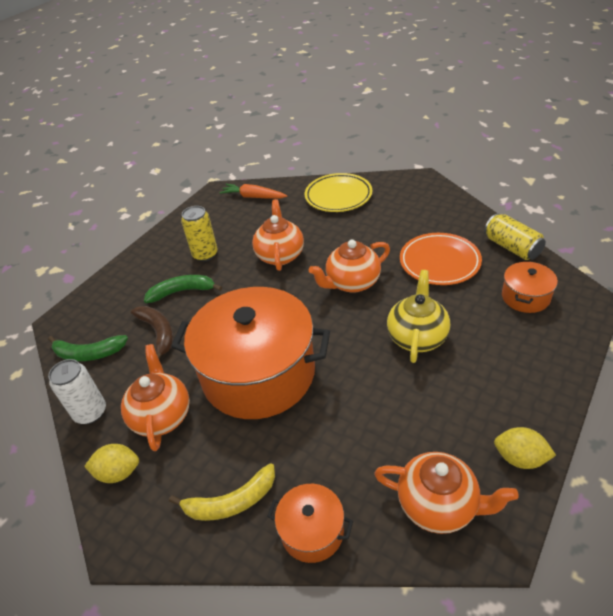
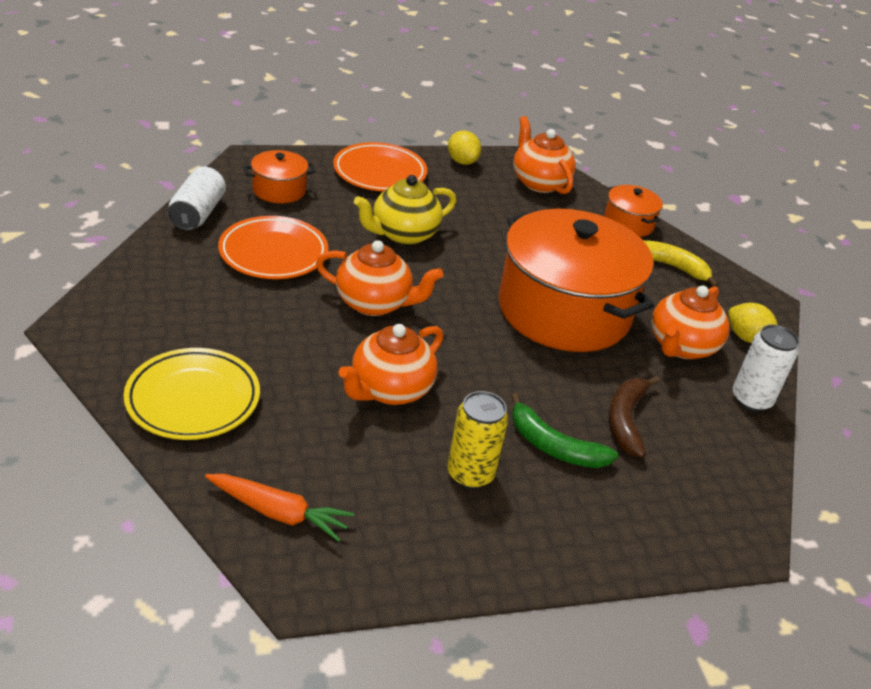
camera: 145 degrees left, 5 degrees down
green banana [48,335,128,361] -> none
orange carrot [219,184,287,199] -> orange carrot turned 45 degrees counterclockwise [205,474,354,542]
yellow can [484,214,546,260] -> white can [168,167,226,230]
none -> orange plate [333,142,427,191]

